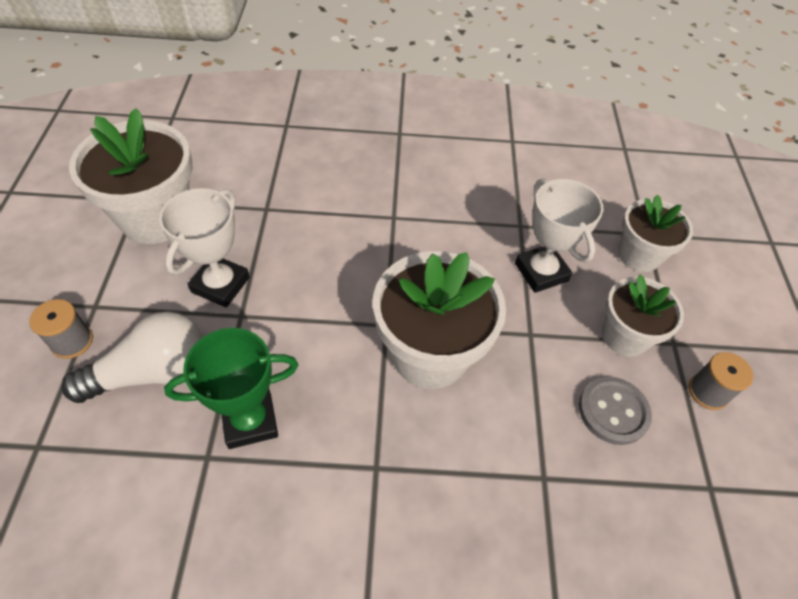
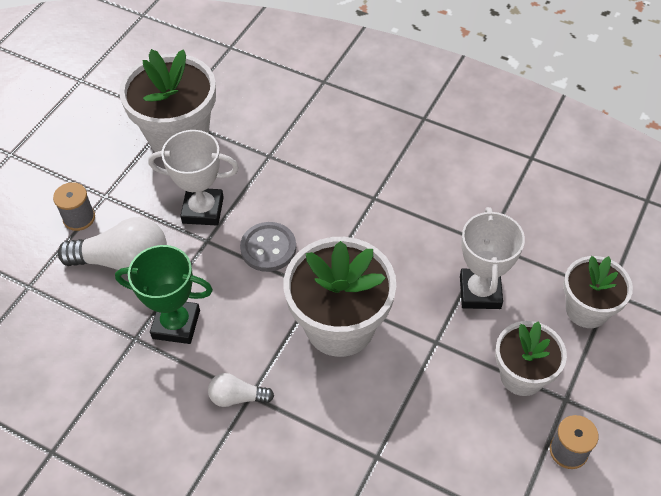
camera: 30 degrees right, 0 degrees up
white trophy [159,188,250,307] -> white trophy turned 45 degrees clockwise [148,130,239,225]
grey button [579,377,652,445] -> grey button moved to [240,222,296,272]
none -> white light bulb [208,373,274,407]

